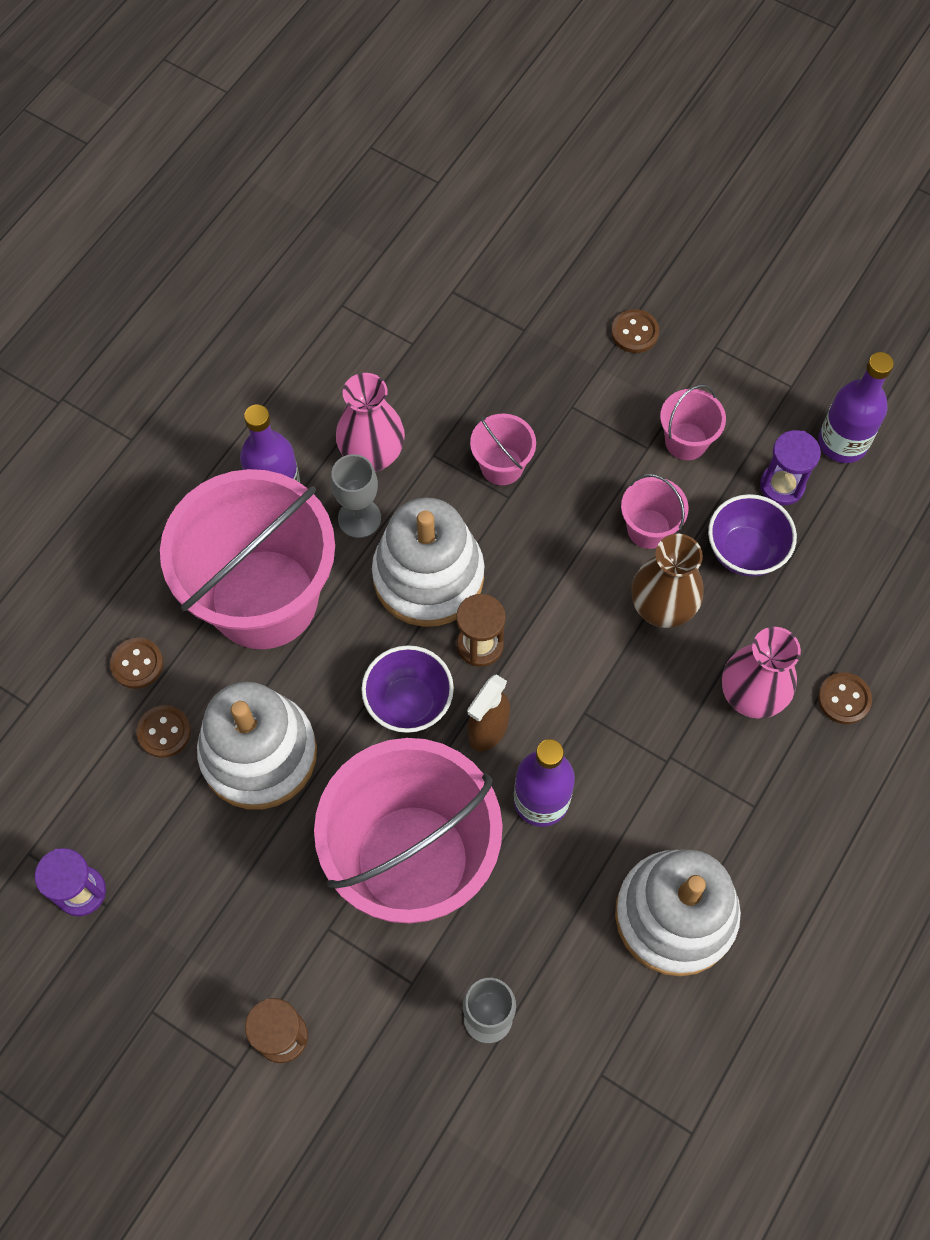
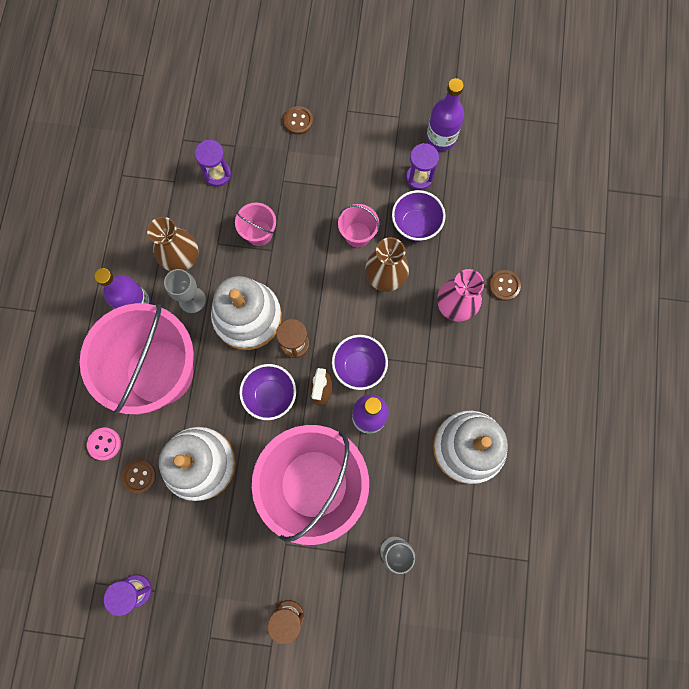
camera: 25 degrees left, 10 degrees up
brown button [110,638,163,689] -> pink button [87,427,121,461]
pink vase [336,373,405,472] -> brown vase [147,217,198,271]
pink bucket [660,385,726,460] -> none
none -> purple hourglass [195,140,231,187]
none -> purple bowl [332,335,388,390]

